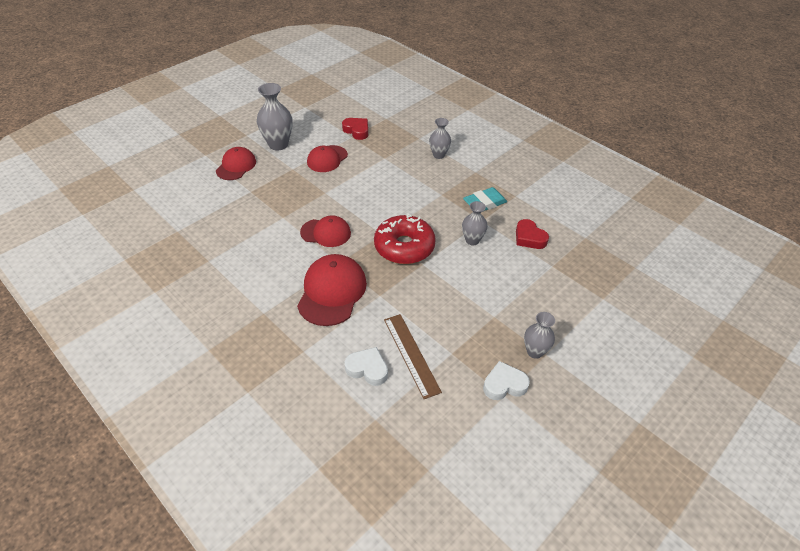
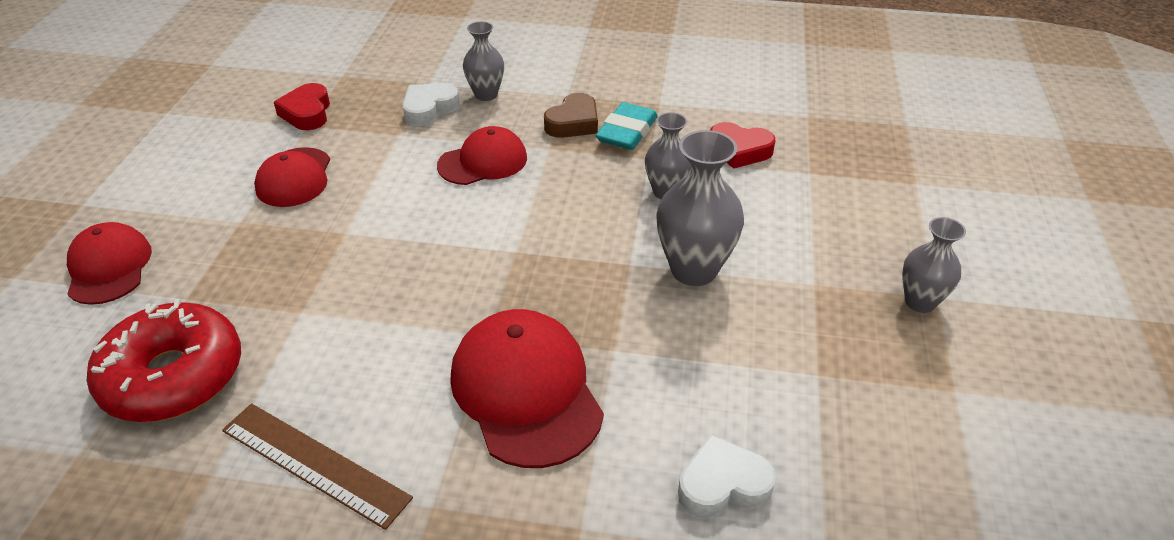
camera: 35 degrees left, 5 degrees down
grey vase [257,83,292,150] -> grey vase moved to [656,130,744,286]
red cap [300,215,351,247] -> red cap moved to [437,126,527,185]
red heart [342,118,368,140] -> red heart turned 105 degrees counterclockwise [274,83,330,130]
red donut [374,213,436,264] -> red donut moved to [87,299,241,422]
brown ruler [384,314,442,399] -> brown ruler moved to [222,403,413,530]
white heart [483,361,530,400] -> white heart moved to [403,83,460,126]
none -> brown heart [544,93,598,138]

